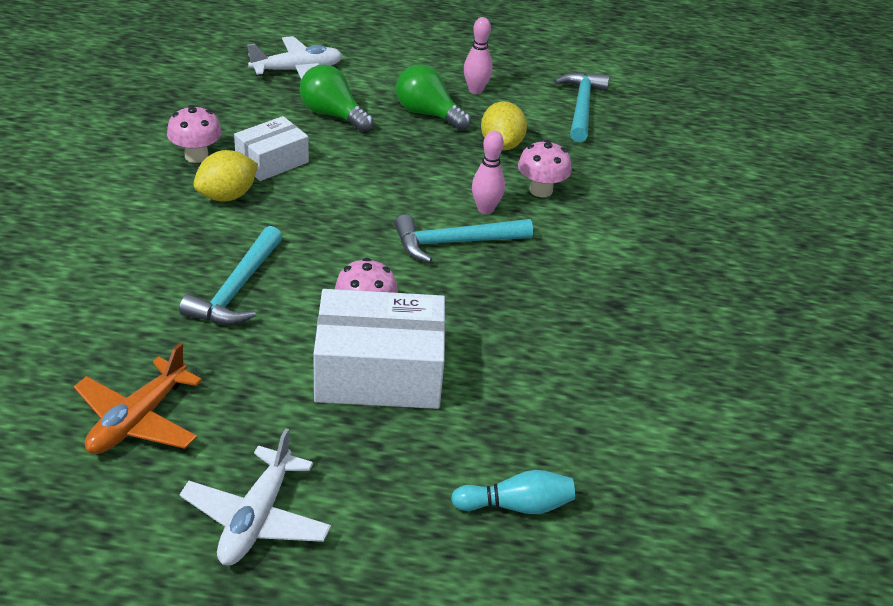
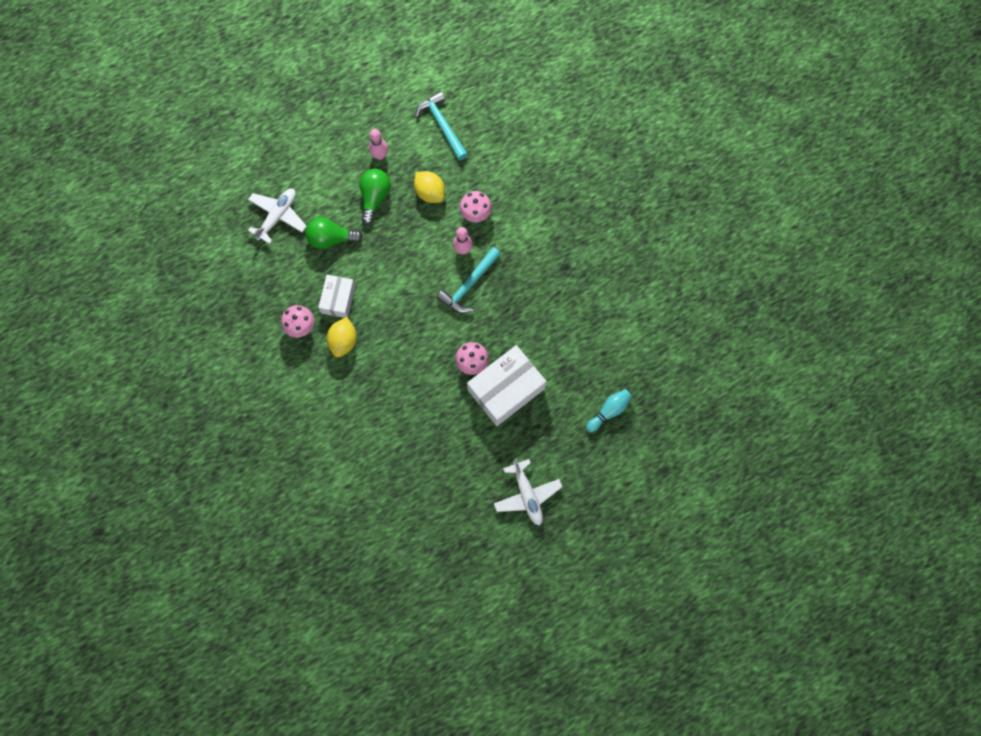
camera: 35 degrees left, 35 degrees up
orange plane [74,343,202,454] -> none
turquoise hammer [179,226,282,325] -> none
green light bulb [396,65,471,130] -> green light bulb turned 105 degrees clockwise [359,169,391,225]

